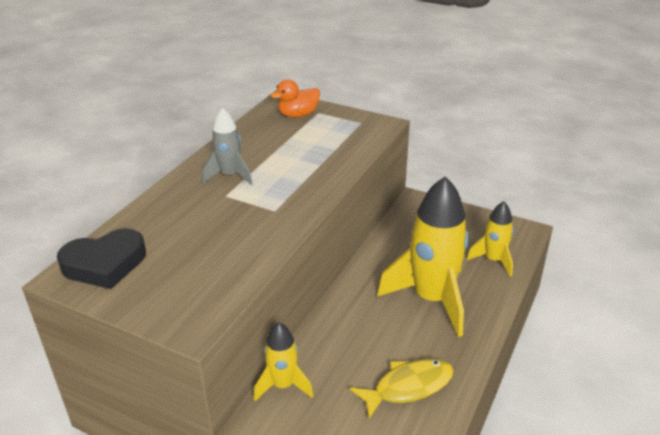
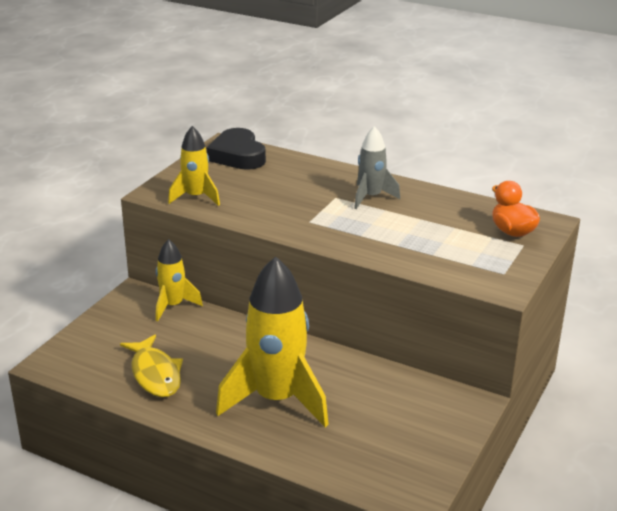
camera: 90 degrees right, 5 degrees down
yellow rocket [466,201,514,277] -> yellow rocket moved to [168,126,220,206]

